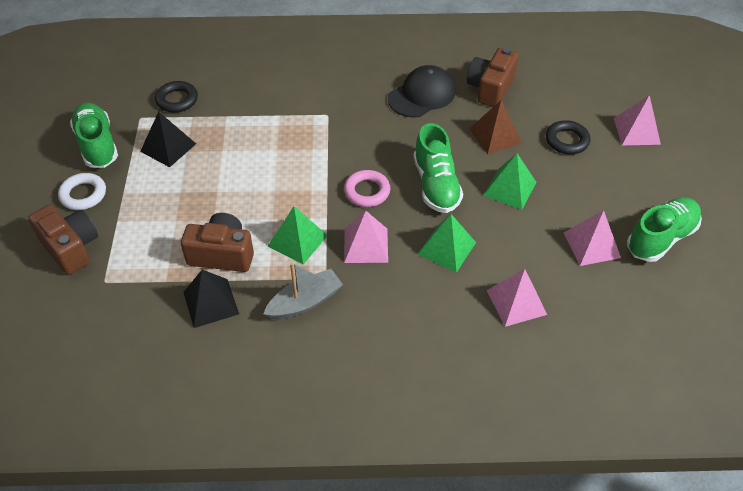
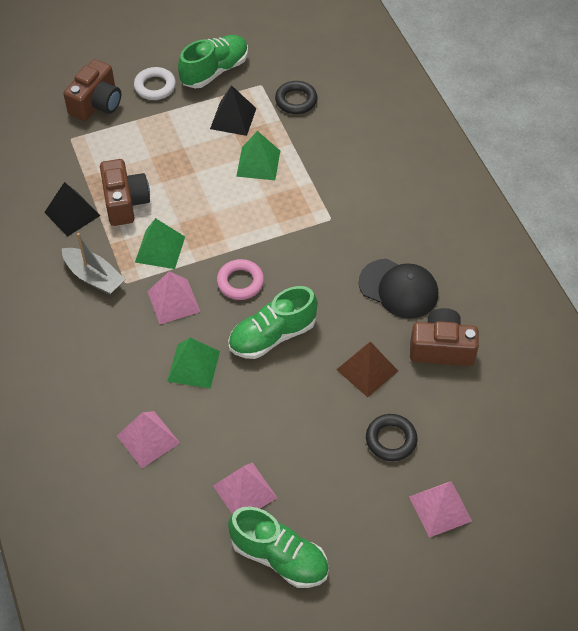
camera: 70 degrees right, 5 degrees up
green pyramid [483,153,537,210] -> green pyramid moved to [236,131,280,180]

